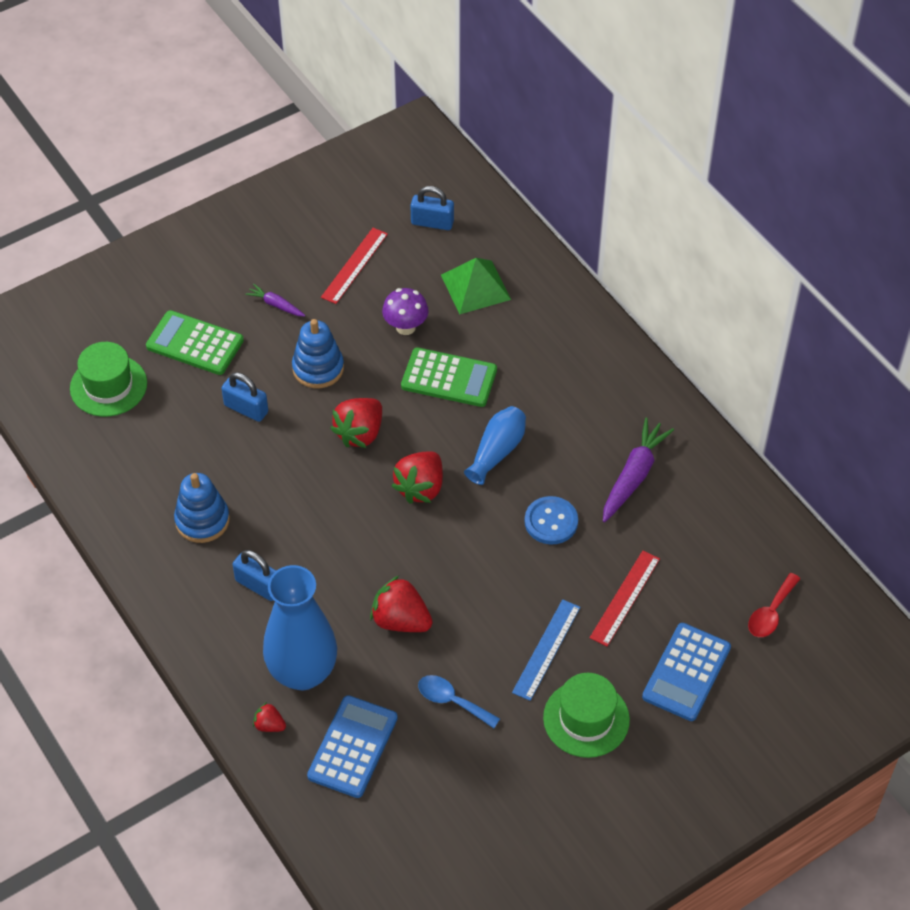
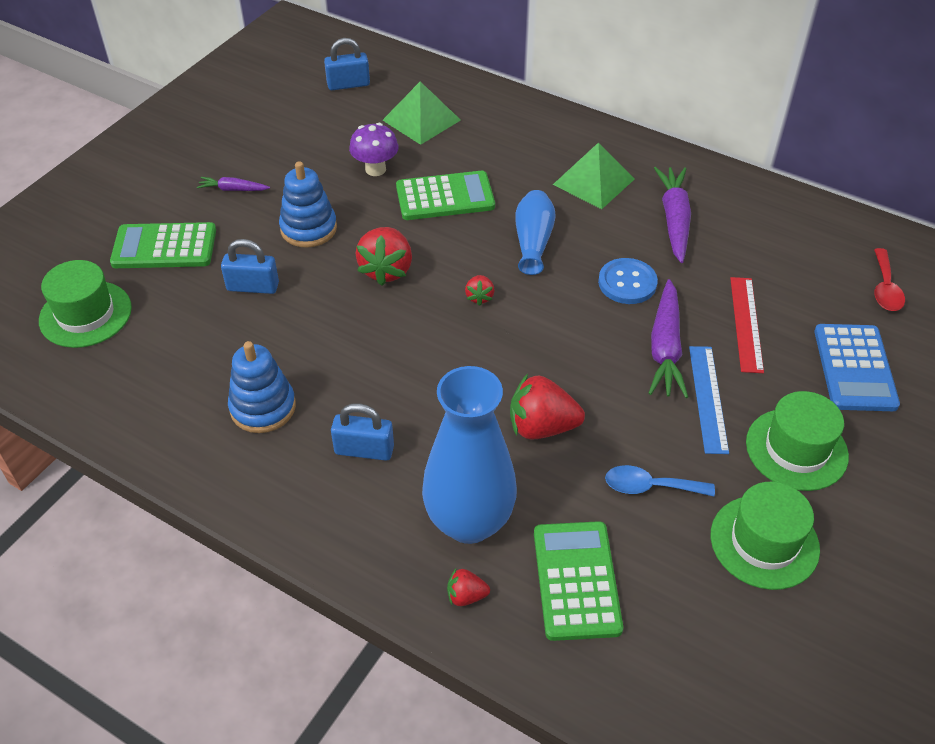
camera: 25 degrees left, 5 degrees down
blue calculator [307,695,398,798] -> green calculator [534,521,623,641]
red ruler [321,228,388,304] -> none
red strawberry [392,451,443,504] -> red strawberry [465,275,495,306], size x0.51
none -> green pyramid [553,142,635,209]
none -> purple carrot [648,279,688,398]
none -> green hat [711,482,820,590]

